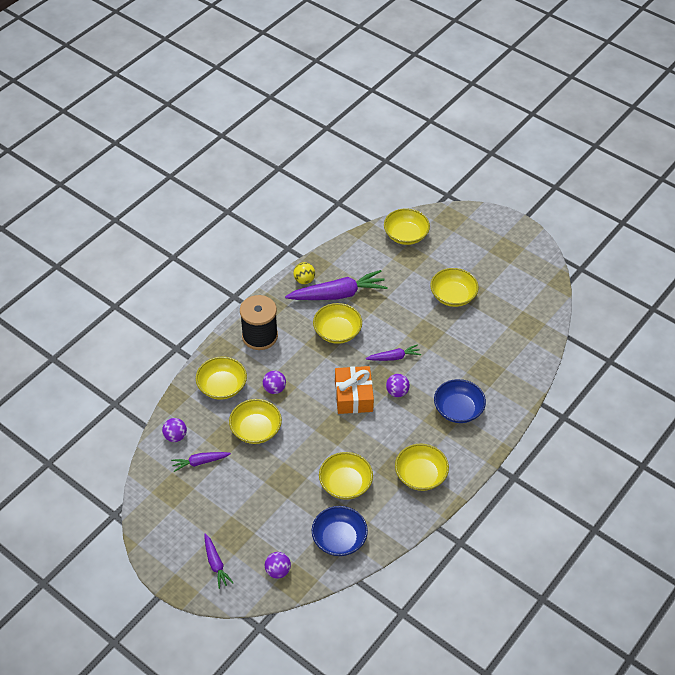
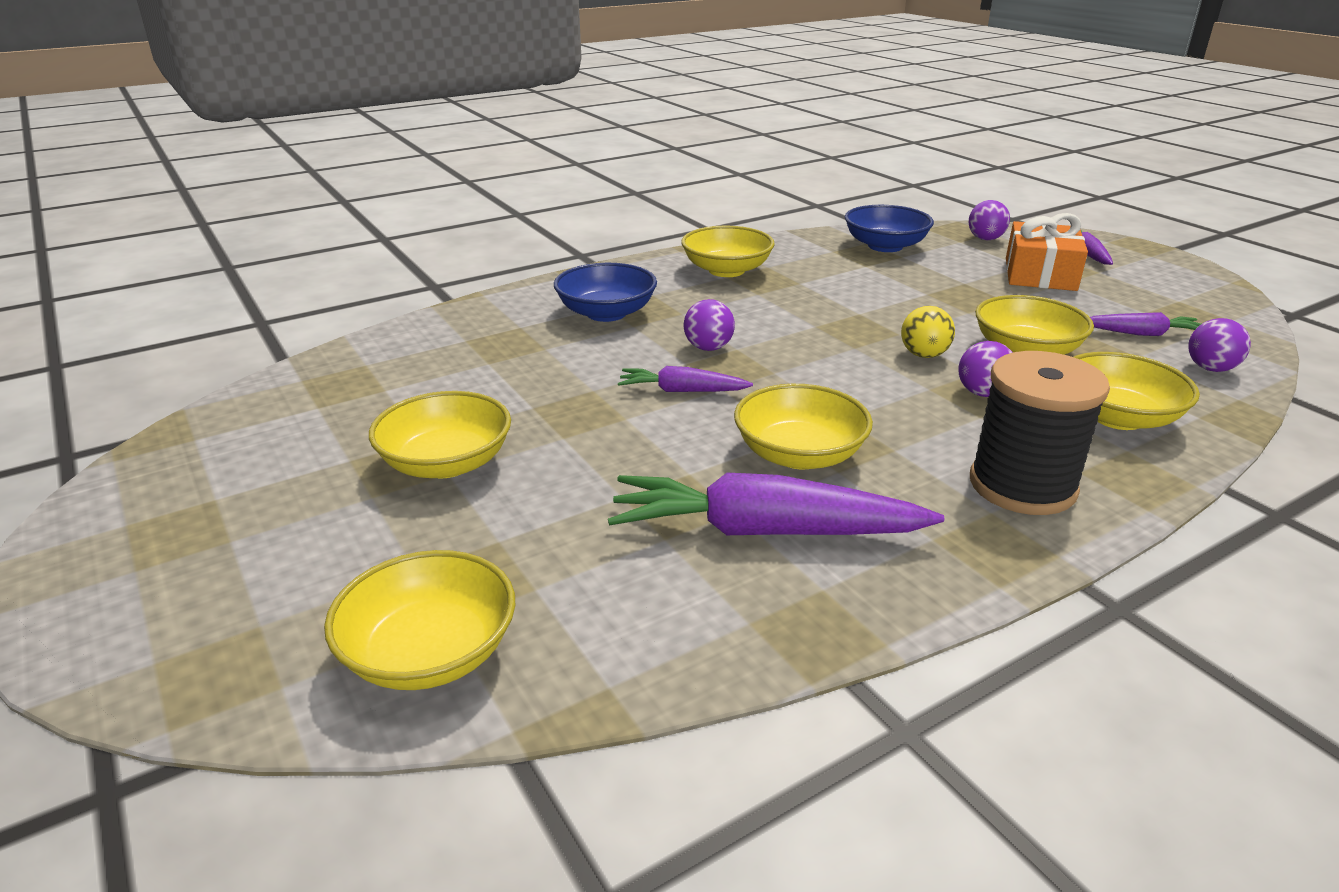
camera: 160 degrees left, 20 degrees down
yellow ball [293,262,315,284] -> yellow ball moved to [901,306,955,358]
yellow bowl [319,452,373,500] -> none
orange gift [335,366,374,414] -> orange gift moved to [1006,213,1088,291]

